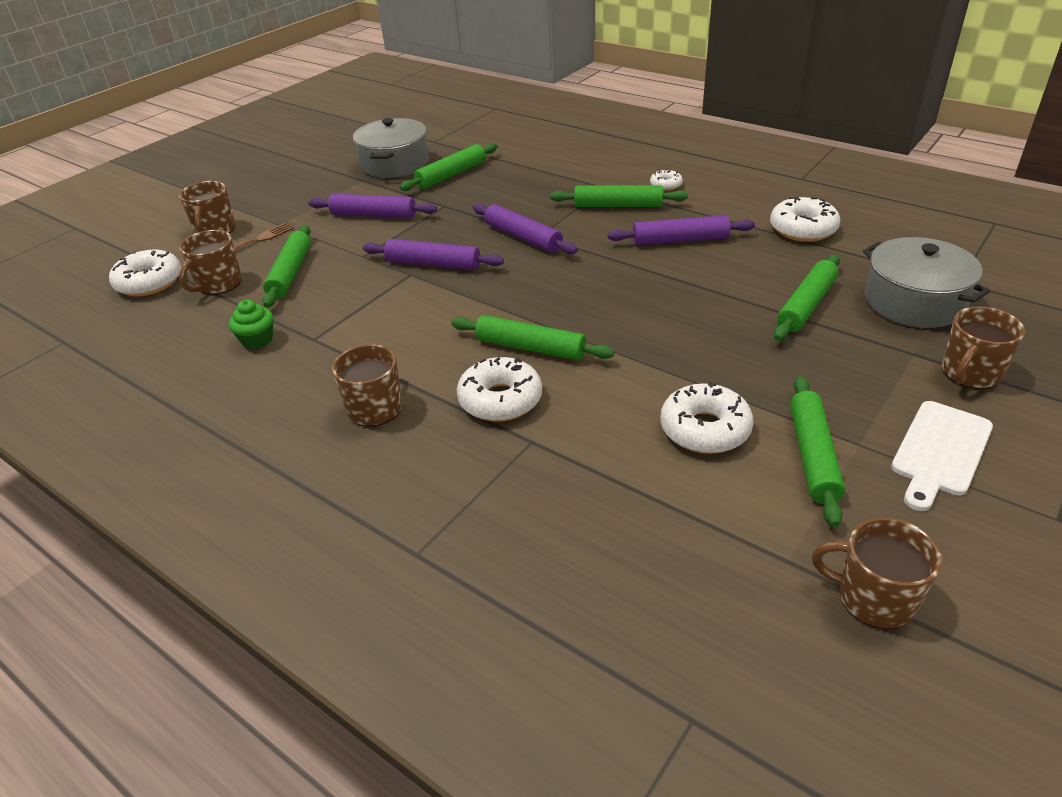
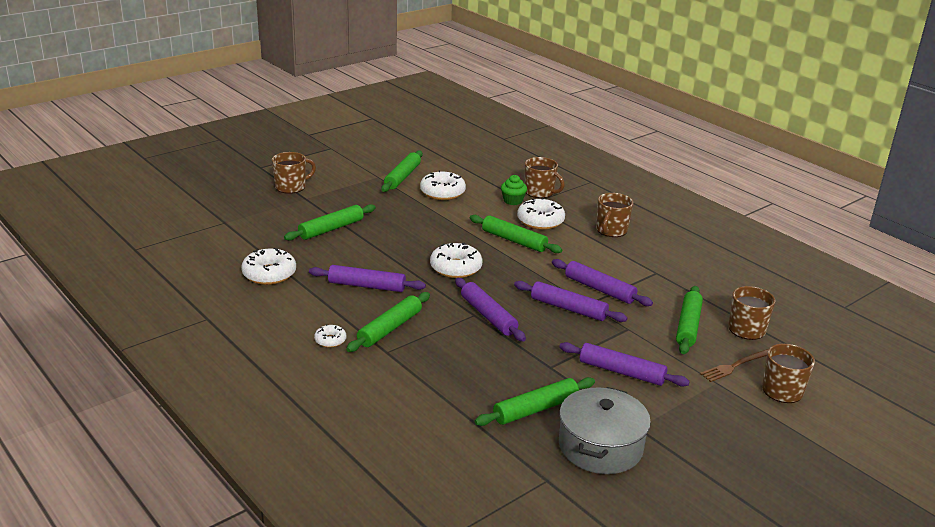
camera: 170 degrees left, 10 degrees down
white donut [109,249,181,296] -> white donut moved to [430,242,483,278]
green cupcake [229,300,274,349] -> green cupcake moved to [501,175,527,205]
green rolling pin [550,185,688,207] -> green rolling pin turned 75 degrees counterclockwise [346,292,430,352]
brown mug [812,518,942,629] -> brown mug moved to [525,157,565,198]
grey pot [863,237,990,328] -> none
white cutting board [891,401,993,511] -> none
none -> purple rolling pin [552,259,653,306]

